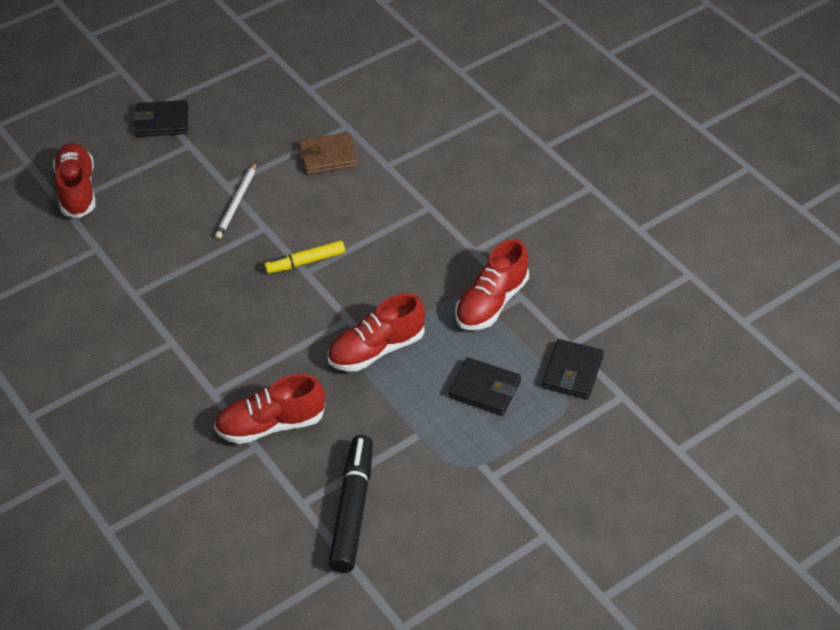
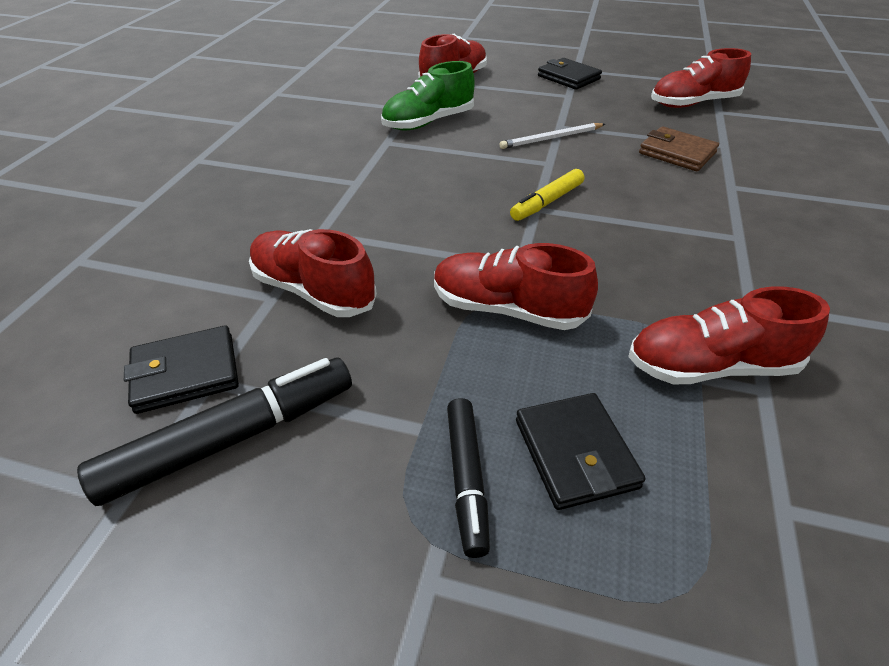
camera: 50 degrees right, 5 degrees down
yellow marker [264,240,345,274] -> yellow marker turned 75 degrees counterclockwise [510,169,584,221]
black wallet [541,339,604,399] -> black wallet moved to [124,325,239,414]
none -> green shoe [381,61,475,131]
none -> black marker [447,398,490,558]
none -> red shoe [651,48,751,108]

